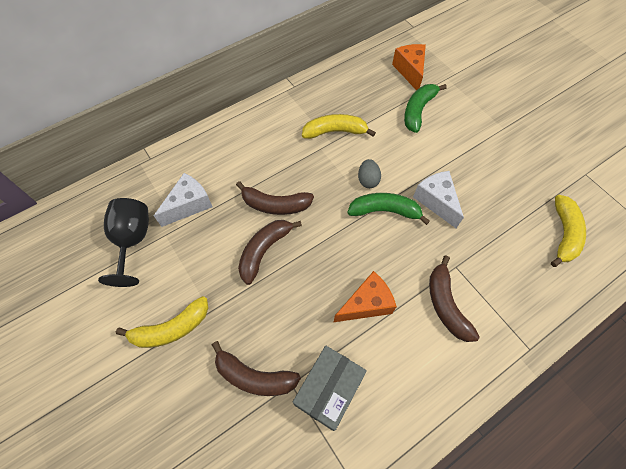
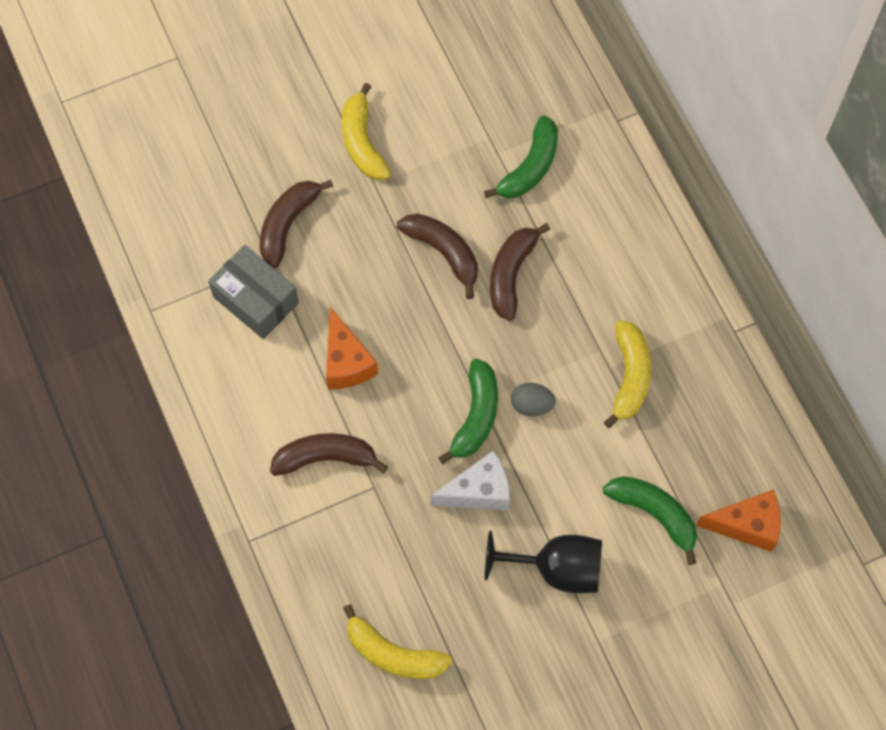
camera: 100 degrees right, 5 degrees up
black goblet [98,198,149,287] -> black goblet moved to [485,531,602,593]
white cheese [154,173,212,227] -> green banana [484,115,558,198]

